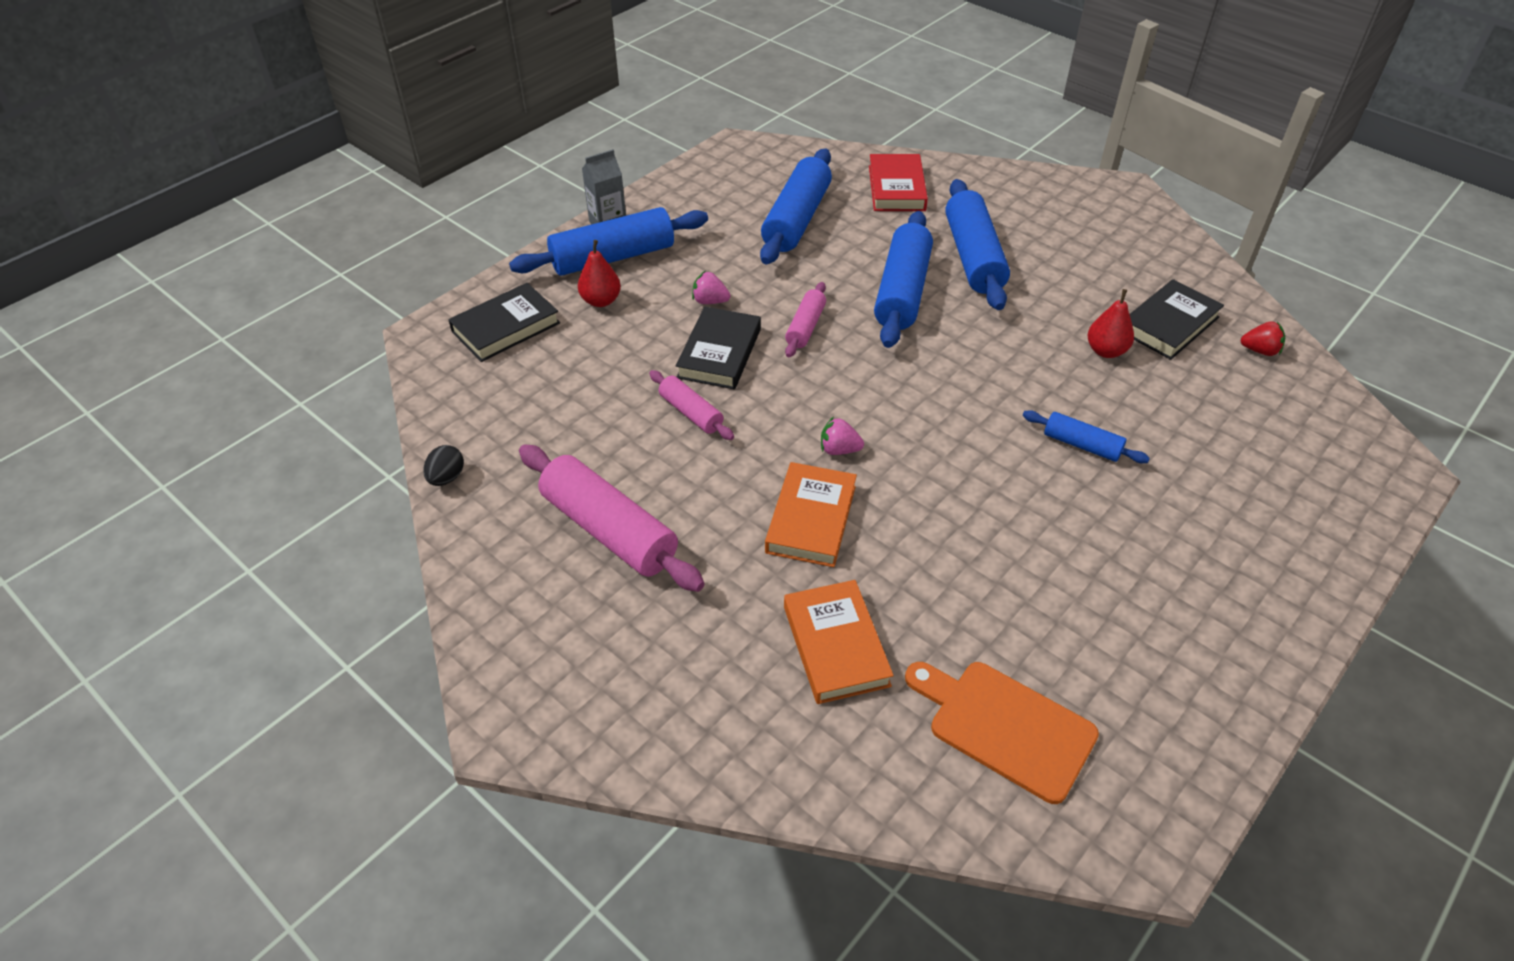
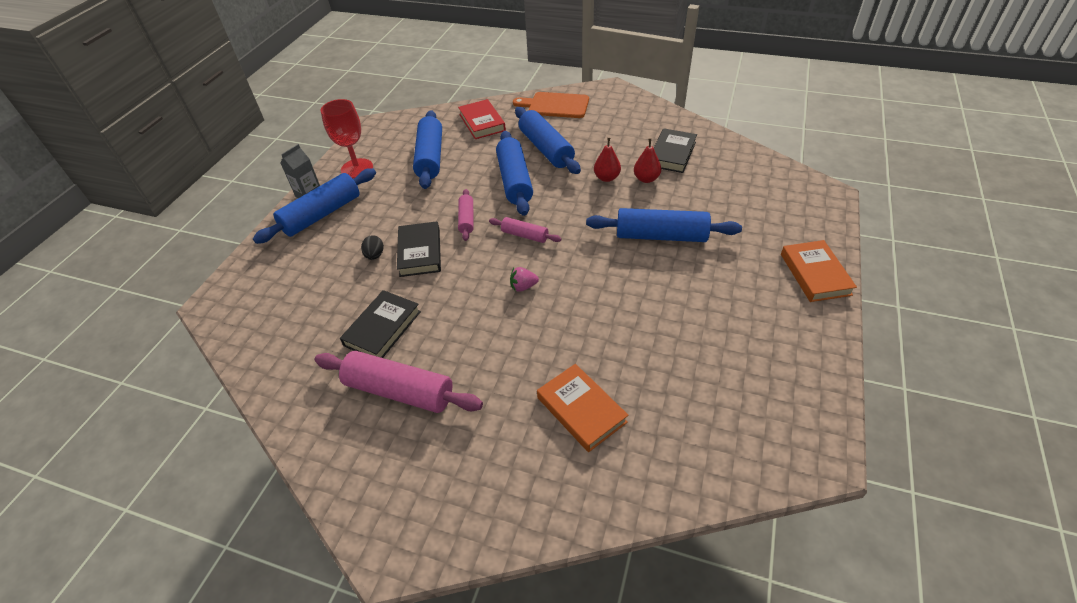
camera: 20 degrees left, 0 degrees up
black egg [423,445,464,486] -> black egg moved to [361,235,384,260]
black book [448,283,560,362] -> black book moved to [340,290,421,358]
red pear [578,240,621,307] -> red pear moved to [594,138,621,182]
pink rolling pin [649,370,734,440] -> pink rolling pin moved to [489,217,562,243]
pink strawberry [692,271,730,304] -> none
orange book [765,462,857,567] -> orange book moved to [781,240,857,302]
orange cutting board [905,662,1099,804] -> orange cutting board moved to [513,92,589,118]
blue rolling pin [1023,410,1150,463] -> blue rolling pin [586,208,742,242], size x1.88
red strawberry [1241,321,1285,356] -> none
none -> red goblet [321,99,373,179]

